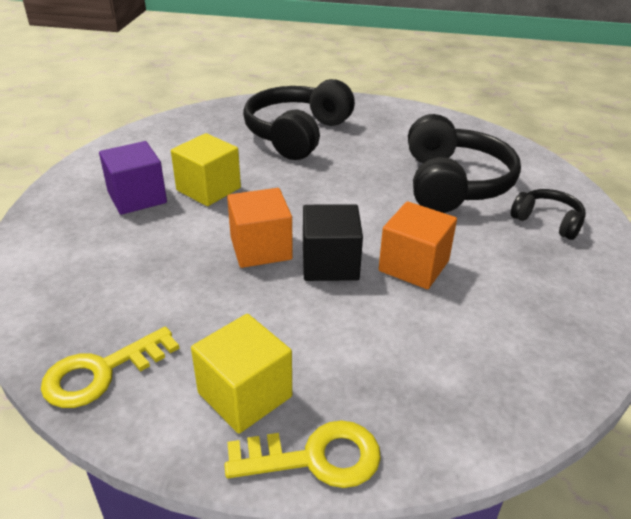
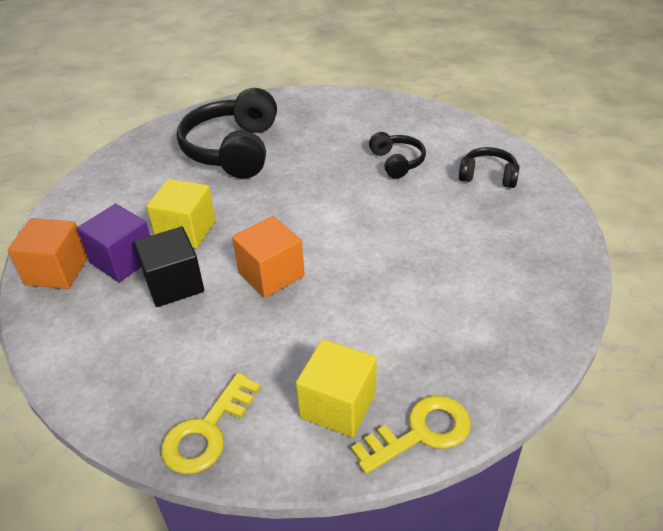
camera: 20 degrees left, 5 degrees up
black cube [303,204,363,281] -> black cube moved to [134,227,204,307]
orange cube [379,201,457,289] -> orange cube moved to [8,218,88,289]
black headphones [408,114,521,213] -> black headphones [369,132,426,179], size x0.51

